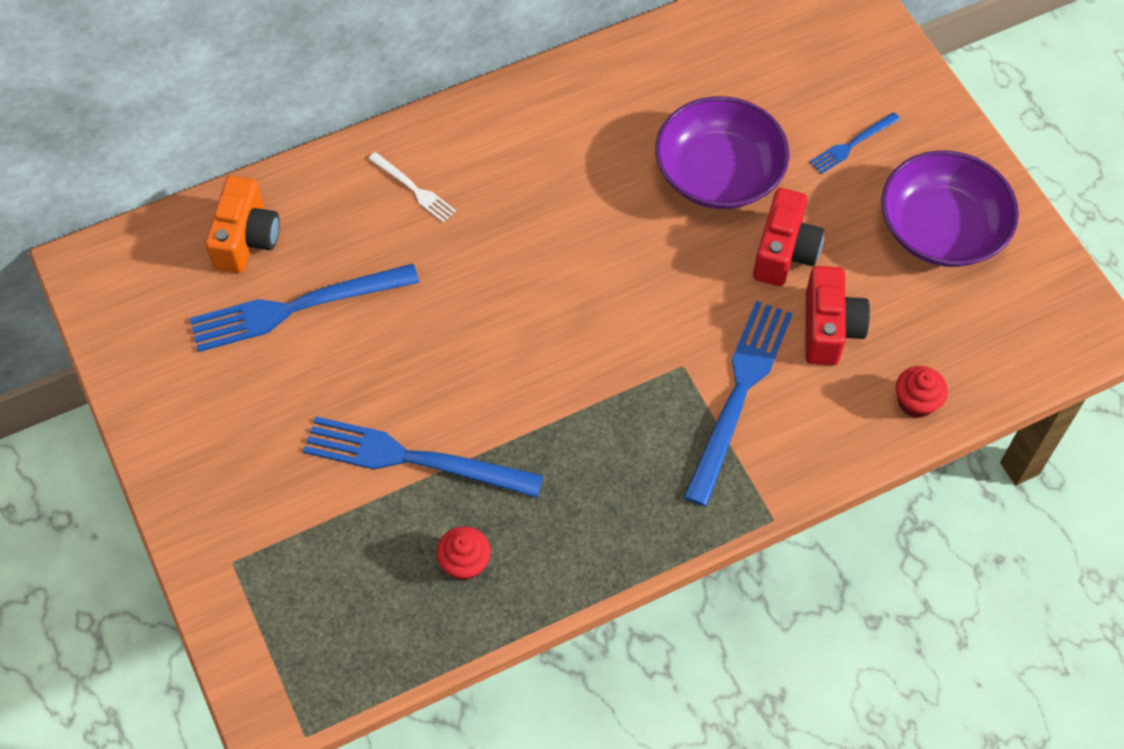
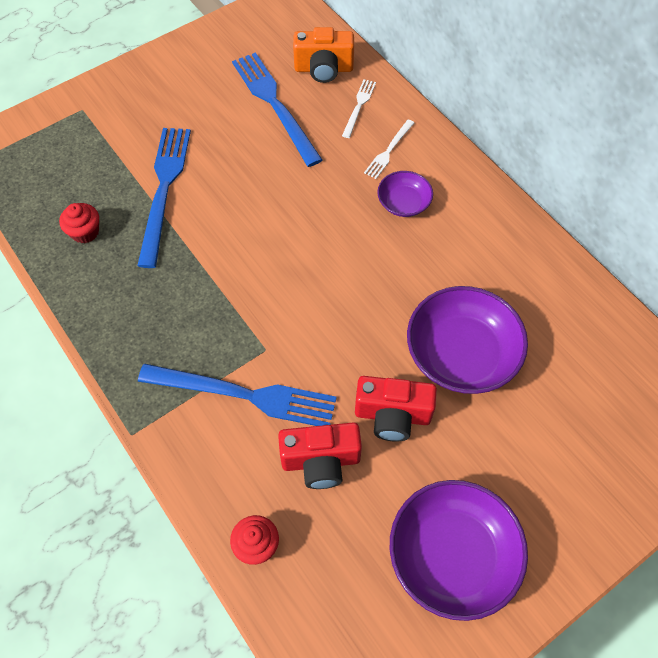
camera: 80 degrees right, 0 degrees up
blue fork [810,112,900,174] -> none
none -> white fork [342,79,376,138]
none -> purple bowl [377,171,433,217]

